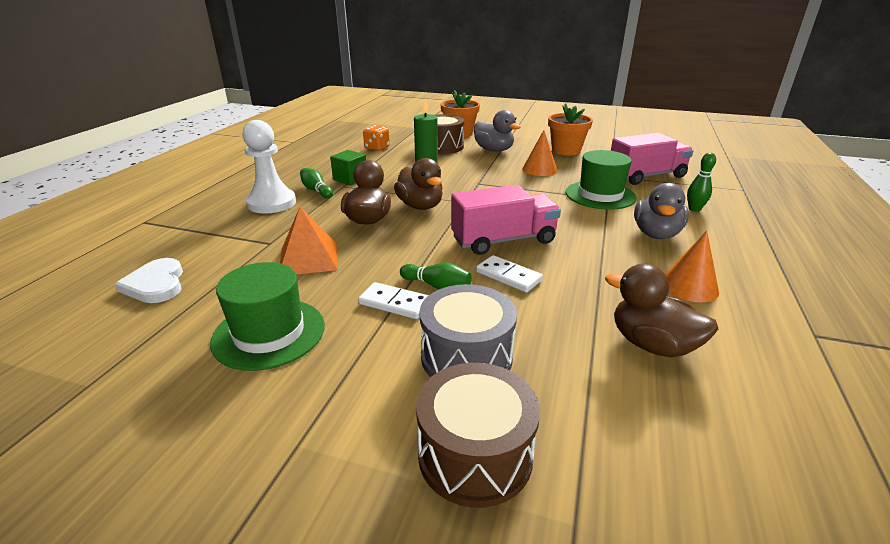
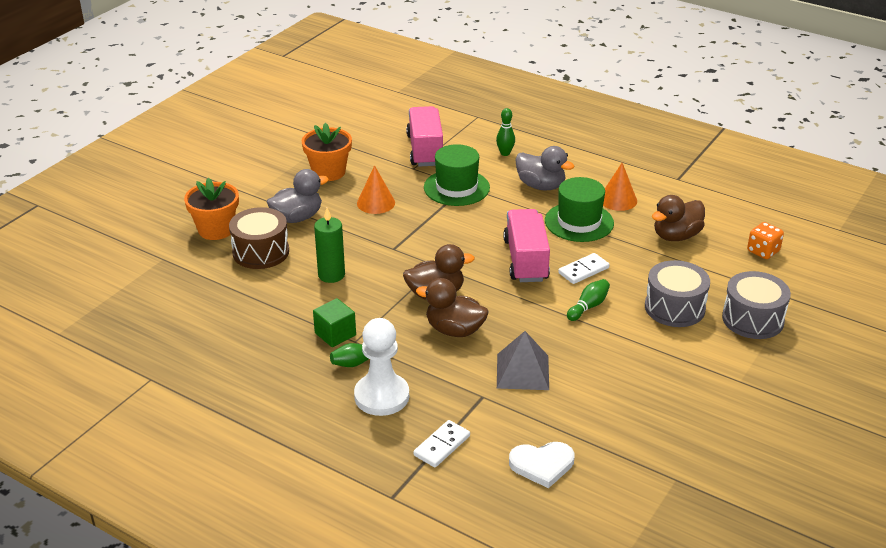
camera: 75 degrees left, 5 degrees up
green hat [210,262,325,371] -> green hat moved to [545,177,614,242]
orange pyramid [280,207,338,275] -> grey pyramid [497,331,549,390]
white domino [358,282,429,319] -> white domino moved to [413,420,470,467]
orange dice [363,125,390,151] -> orange dice moved to [747,222,784,259]
brown drum [416,363,540,508] -> grey drum [722,271,791,339]

